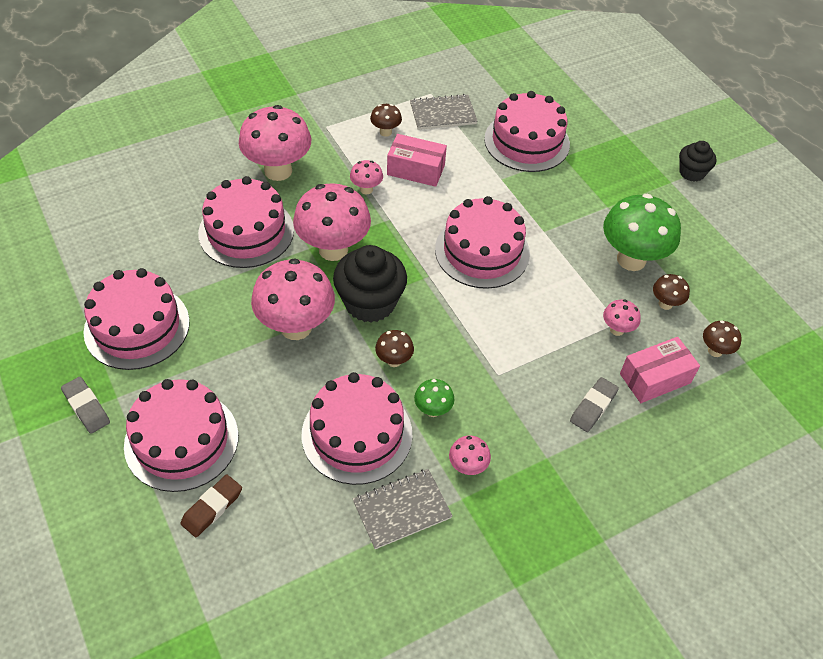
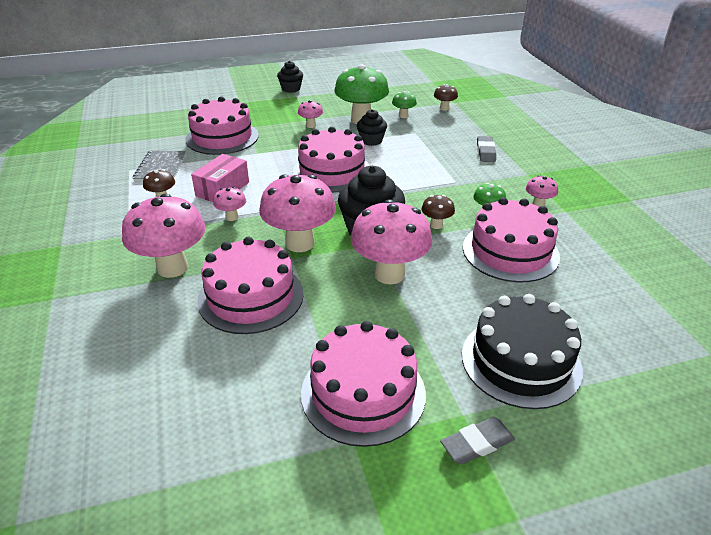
camera: 75 degrees left, 15 degrees down
pink cake [124,379,238,492] -> black cake [462,294,583,409]
brown eraser [180,474,242,537] -> none
grey notebook [353,469,453,549] -> none
grey eraser [570,377,619,432] -> grey eraser turned 45 degrees clockwise [477,136,496,162]
pink mushroom [603,299,641,336] -> pink mushroom moved to [298,100,323,128]
pink box [620,337,700,403] -> none
brown mushroom [653,274,690,310] -> green mushroom [392,91,417,118]
none -> black cupcake [357,109,387,146]

